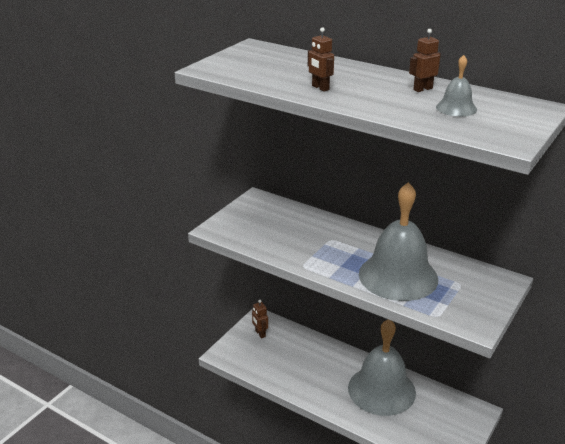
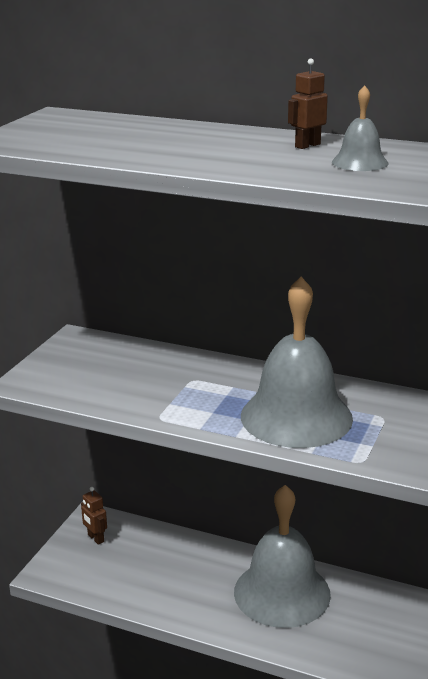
camera: 10 degrees left, 5 degrees down
brown robot [308,27,334,92] -> none

